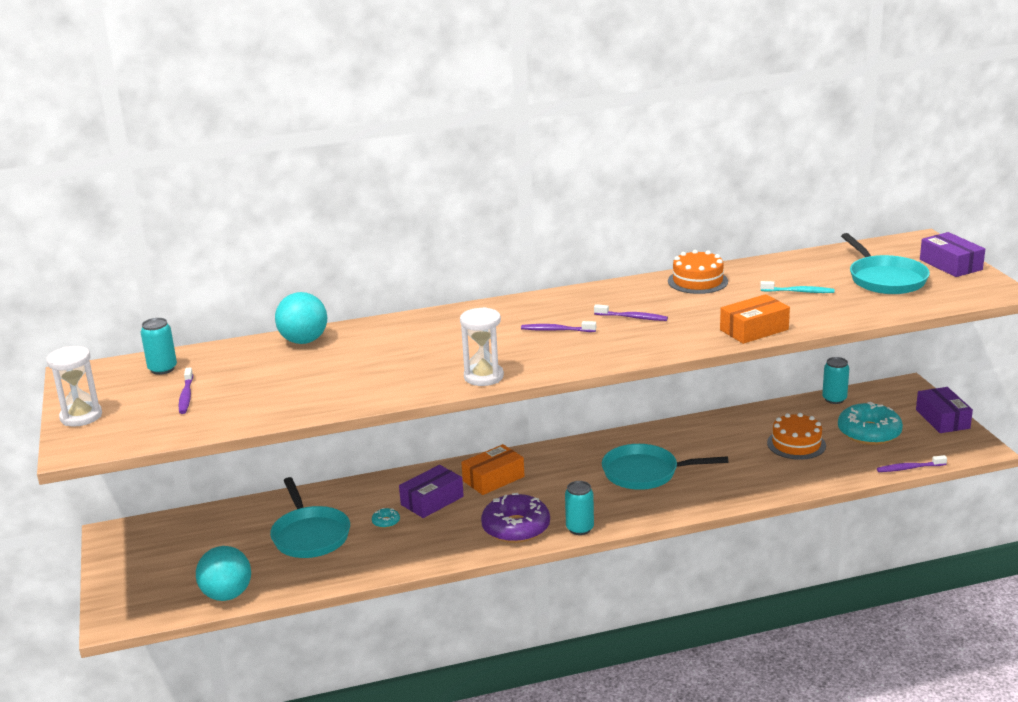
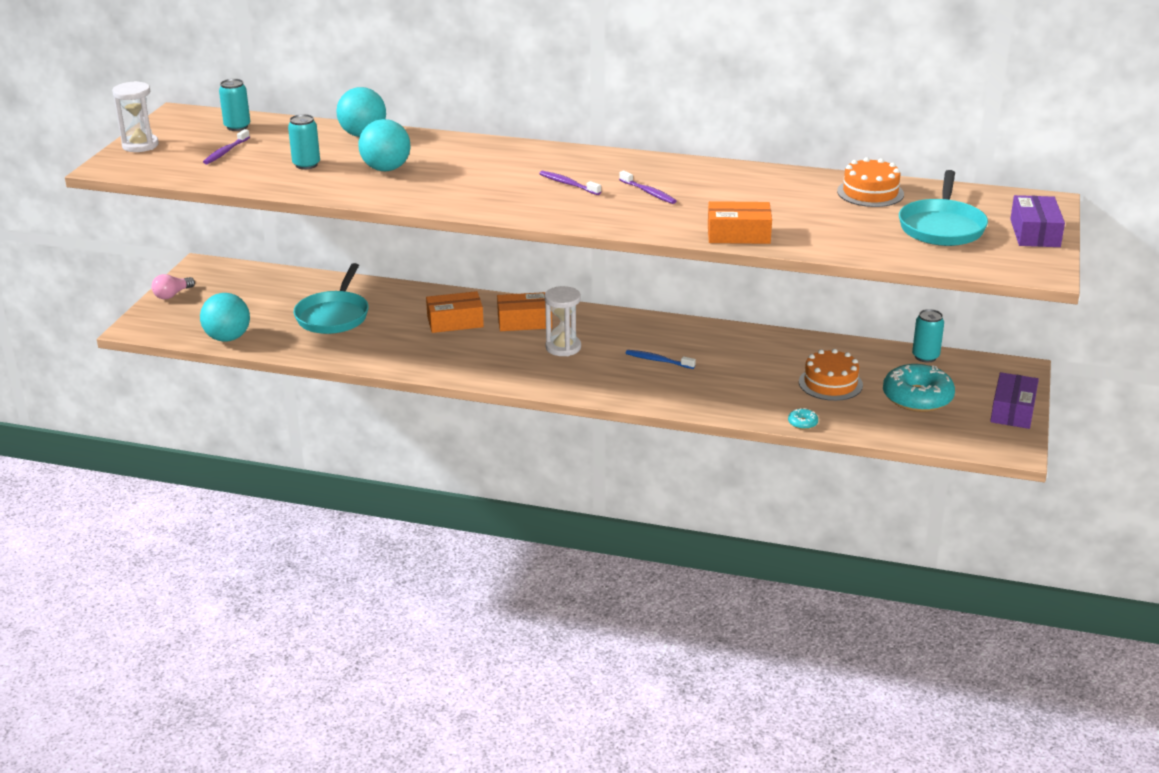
camera: 30 degrees right, 5 degrees up
turquoise donut [372,508,400,528] -> turquoise donut moved to [788,408,818,430]
purple box [399,465,464,518] -> orange box [426,291,484,333]
white hourglass [460,307,504,386] -> white hourglass moved to [544,286,581,356]
purple donut [481,493,550,543] -> none
turquoise can [565,481,594,535] -> turquoise can moved to [288,114,320,169]
turquoise pan [602,444,728,490] -> blue toothbrush [625,350,696,369]
orange cake [668,250,728,294] -> orange cake moved to [837,157,904,207]
turquoise toothbrush [760,281,834,293] -> none
purple toothbrush [877,455,947,472] -> none
none -> pink light bulb [152,274,195,299]
none -> turquoise ball [358,119,411,171]

